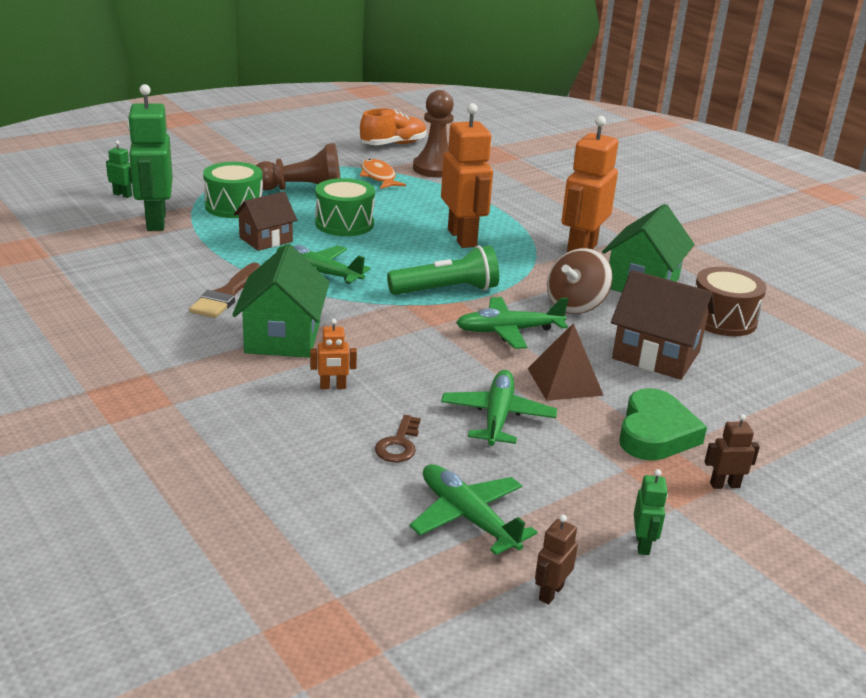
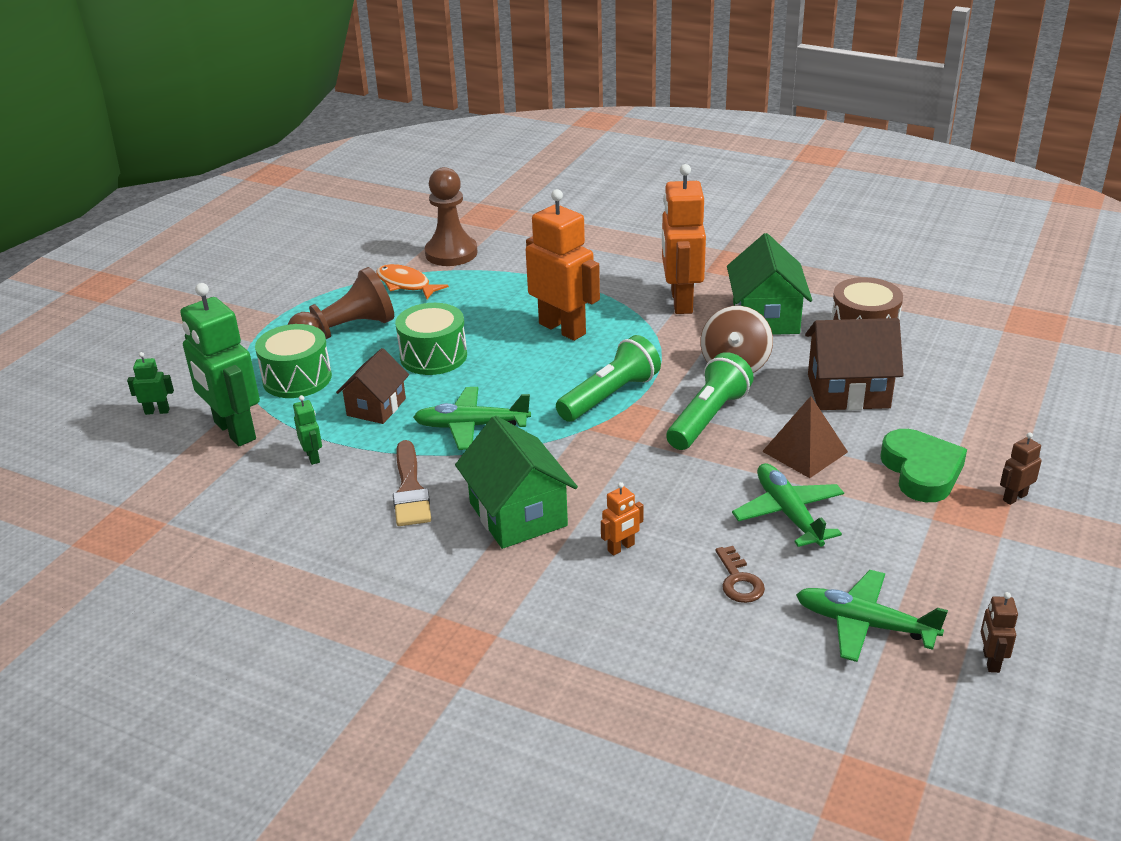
camera: 25 degrees left, 5 degrees up
orange shoe [360,108,427,145] -> none
green plane [456,297,568,349] -> green flashlight [666,352,754,450]
green robot [634,469,668,555] -> green robot moved to [293,395,322,465]

